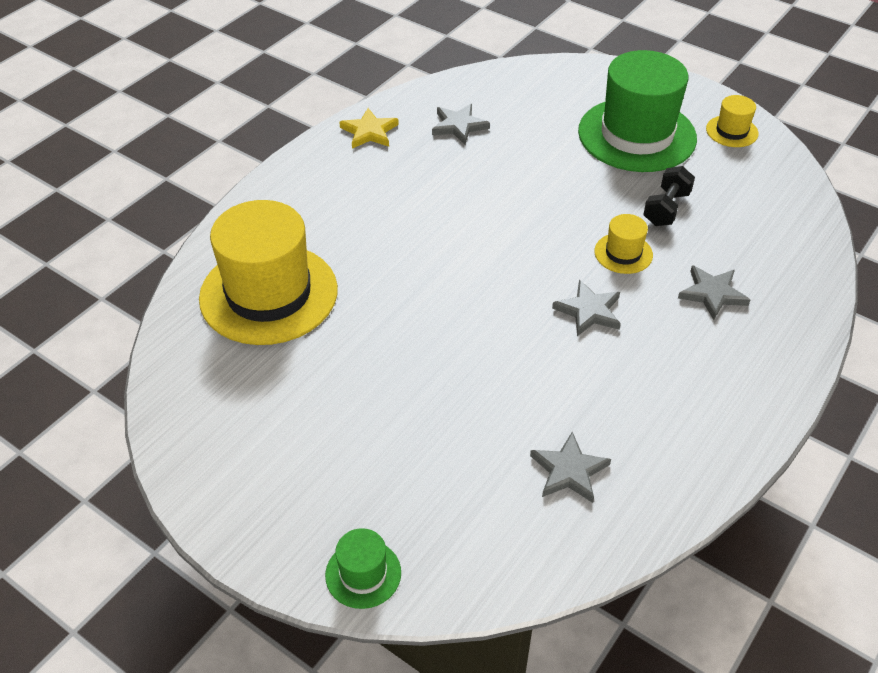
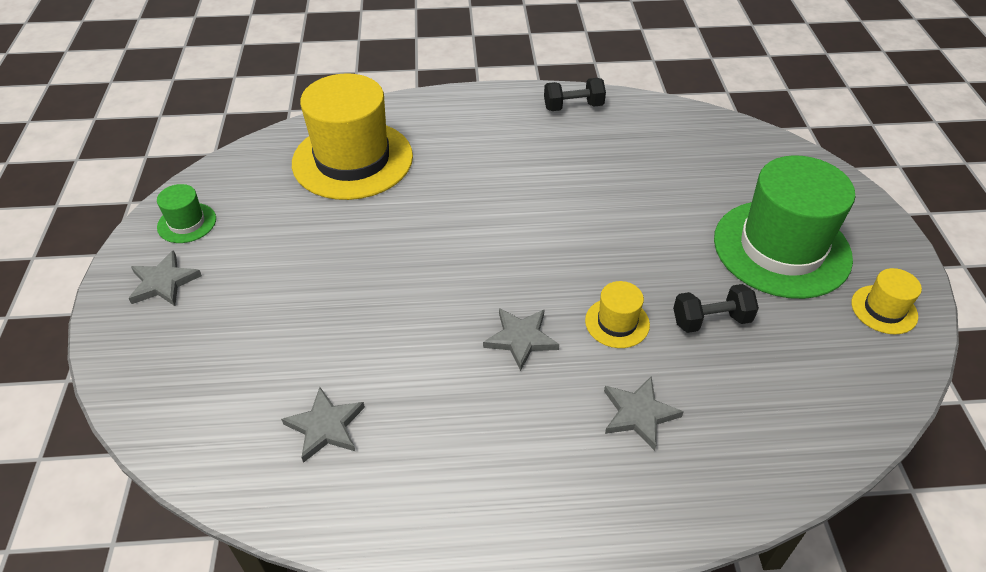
camera: 50 degrees right, 0 degrees up
green hat [325,528,401,609] -> green hat moved to [157,184,216,243]
yellow star [339,108,399,149] -> black dumbbell [544,78,606,111]
grey star [432,104,490,145] -> grey star moved to [128,250,202,306]

